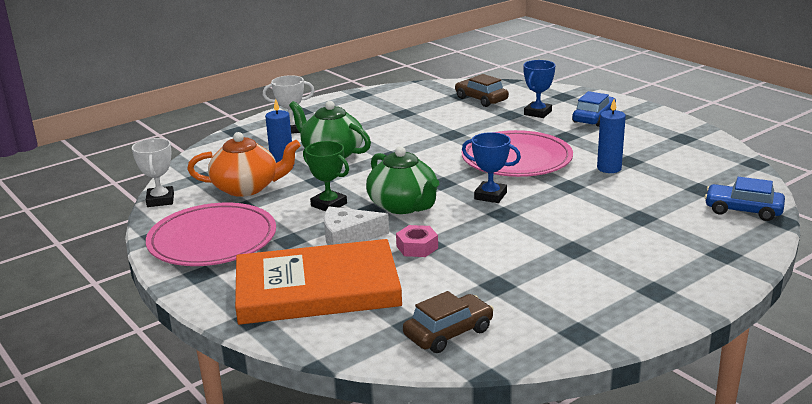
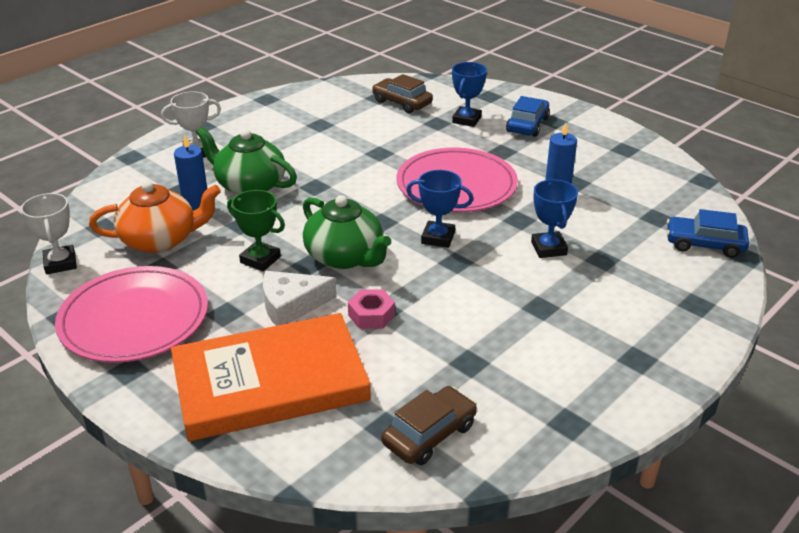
camera: 10 degrees left, 10 degrees up
none -> blue trophy [531,179,578,258]

